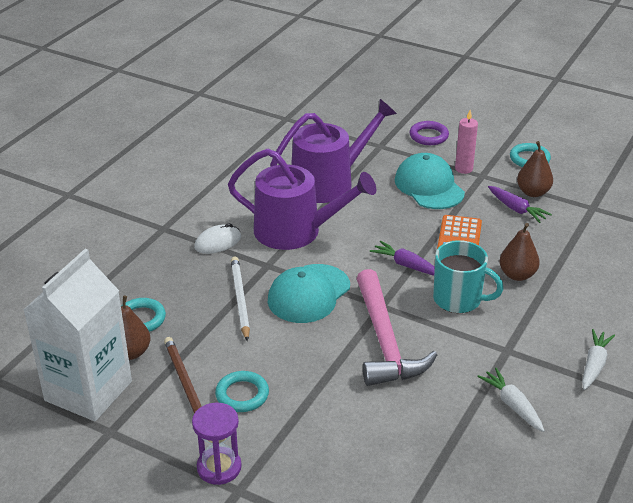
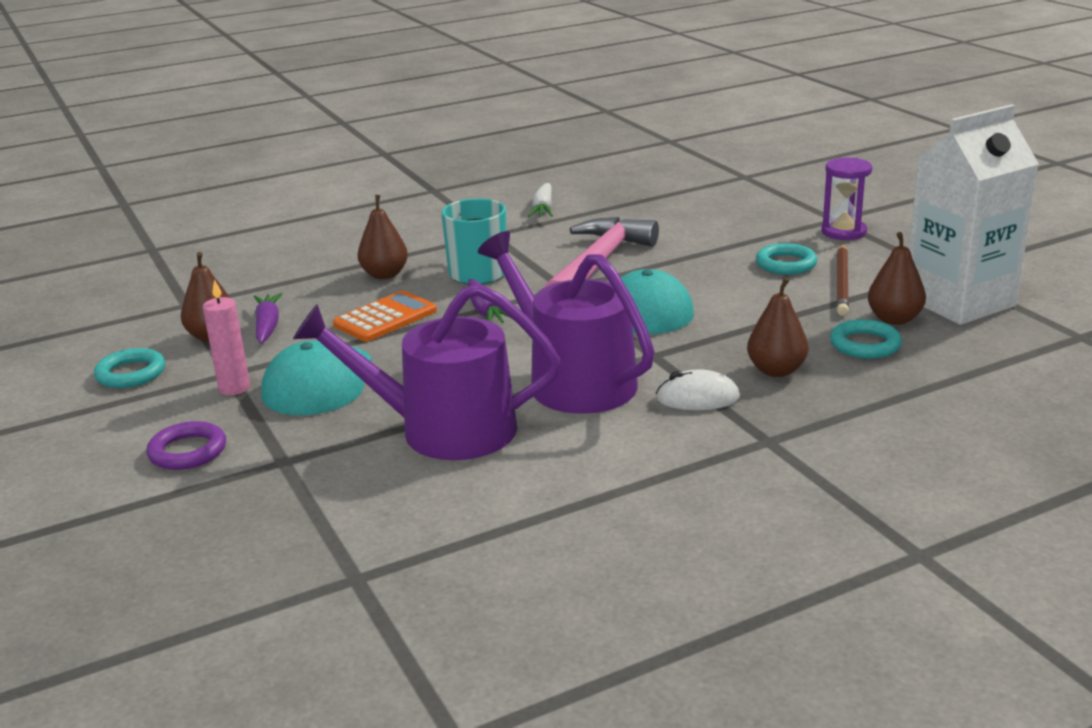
camera: 145 degrees left, 10 degrees down
white pencil [231,257,250,341] -> none
white carrot [582,329,615,390] -> none
none -> brown pear [747,278,809,377]

